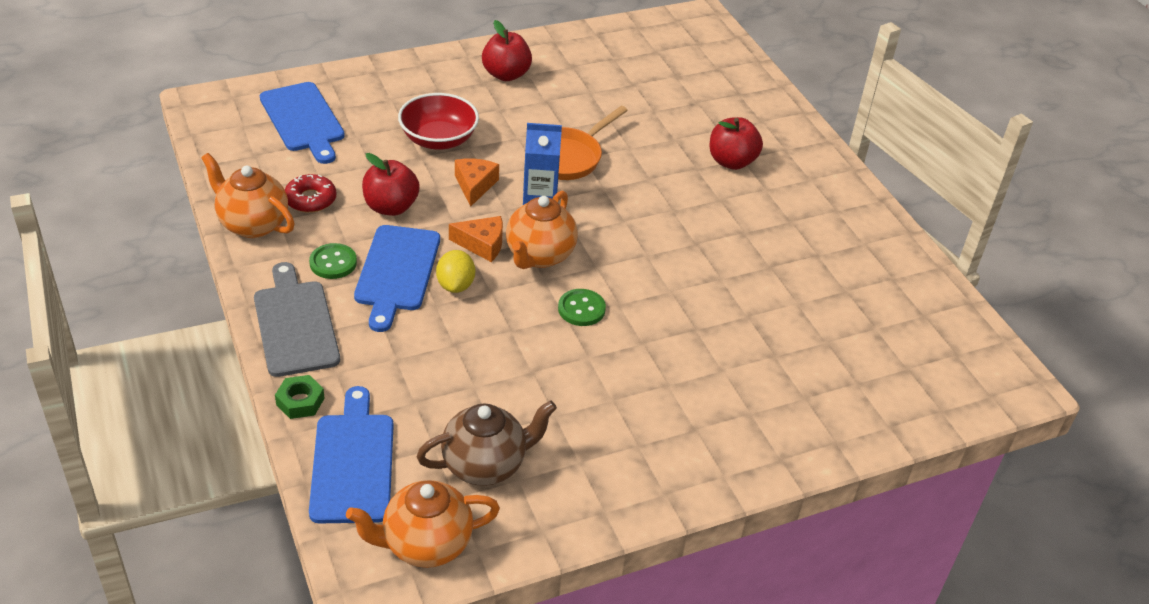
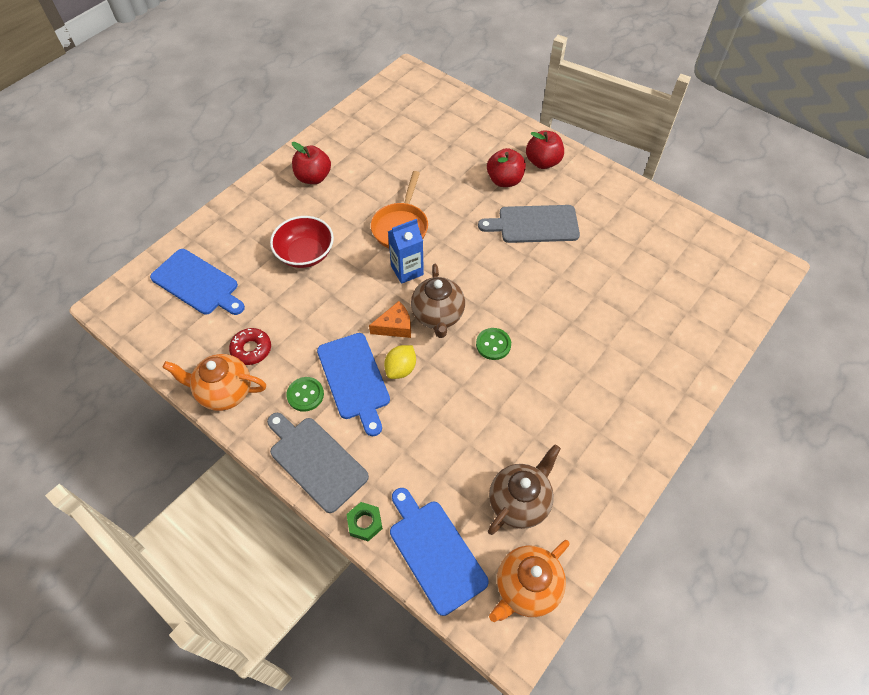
camera: 25 degrees left, 15 degrees up
red apple [362,153,420,216] -> red apple moved to [526,130,564,169]
yellow lemon [436,250,475,293] -> yellow lemon turned 60 degrees clockwise [384,345,416,379]
orange cheese [455,158,499,206] -> none
orange teapot [506,191,578,269] -> brown teapot [411,264,465,338]
none -> grey cutting board [478,205,580,243]

